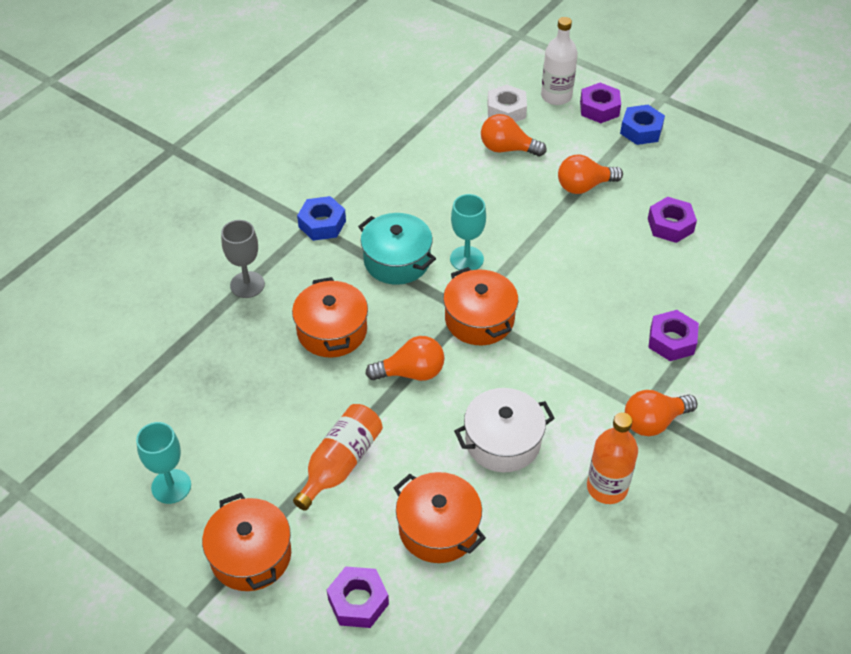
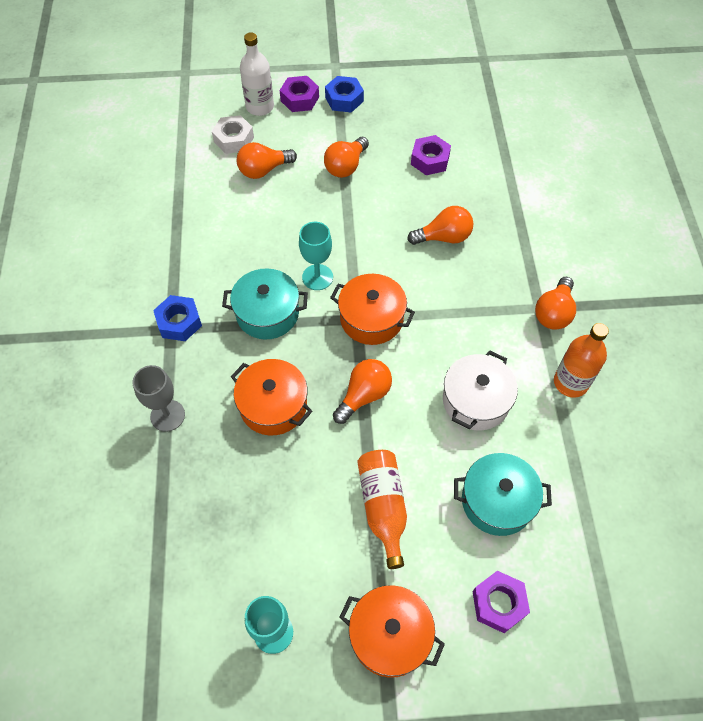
camera: 40 degrees left, 10 degrees up
orange pot [394,472,486,563] -> turquoise pot [454,453,552,536]
purple nut [648,310,699,361] -> none
none -> orange light bulb [407,206,473,245]

